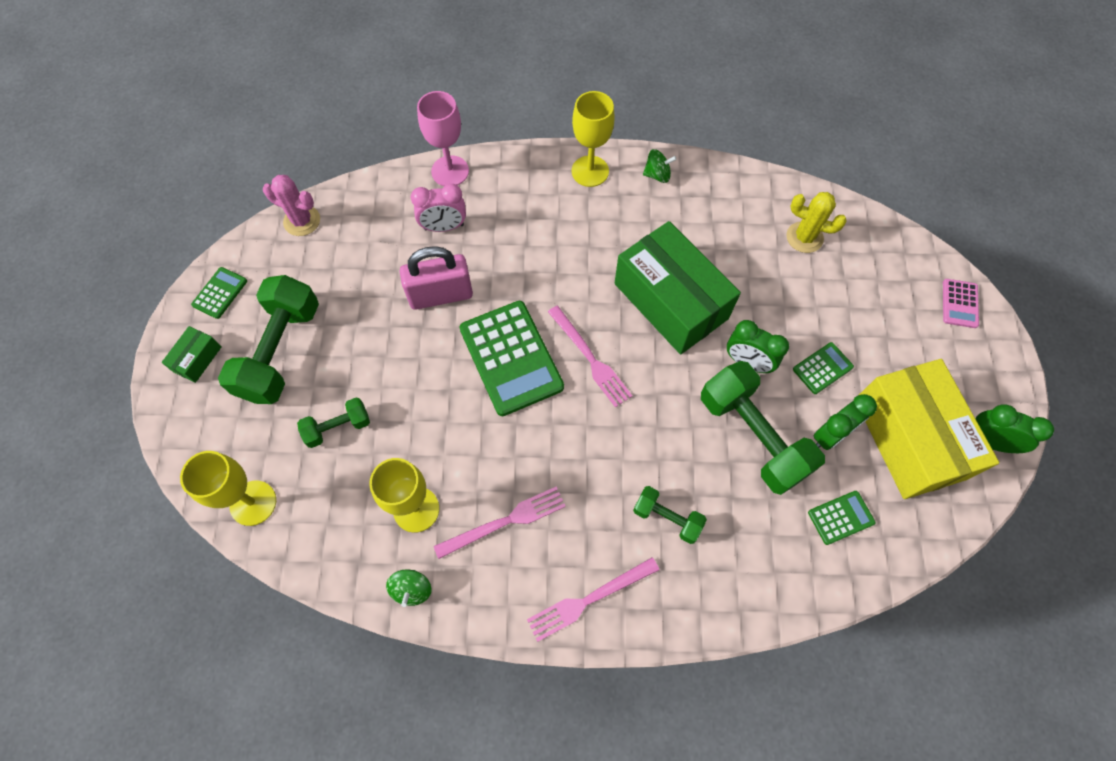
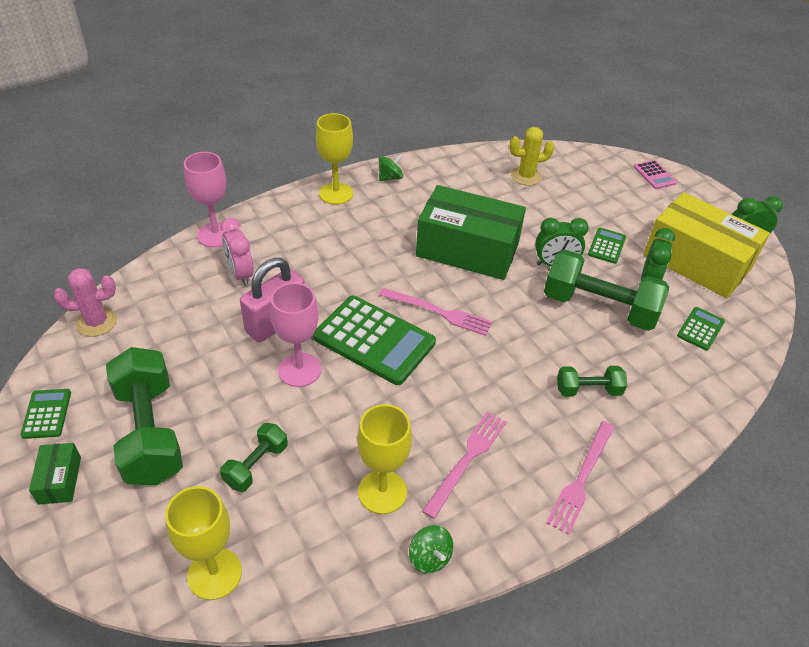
camera: 35 degrees left, 20 degrees down
pink clock [411,184,466,232] -> pink clock turned 105 degrees clockwise [220,218,254,286]
none -> pink goblet [270,283,322,387]

